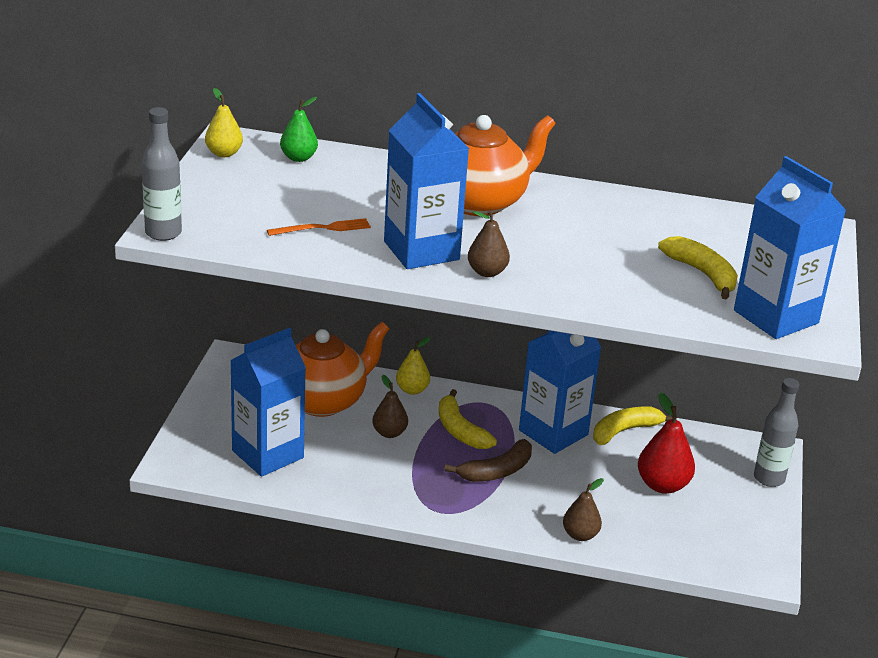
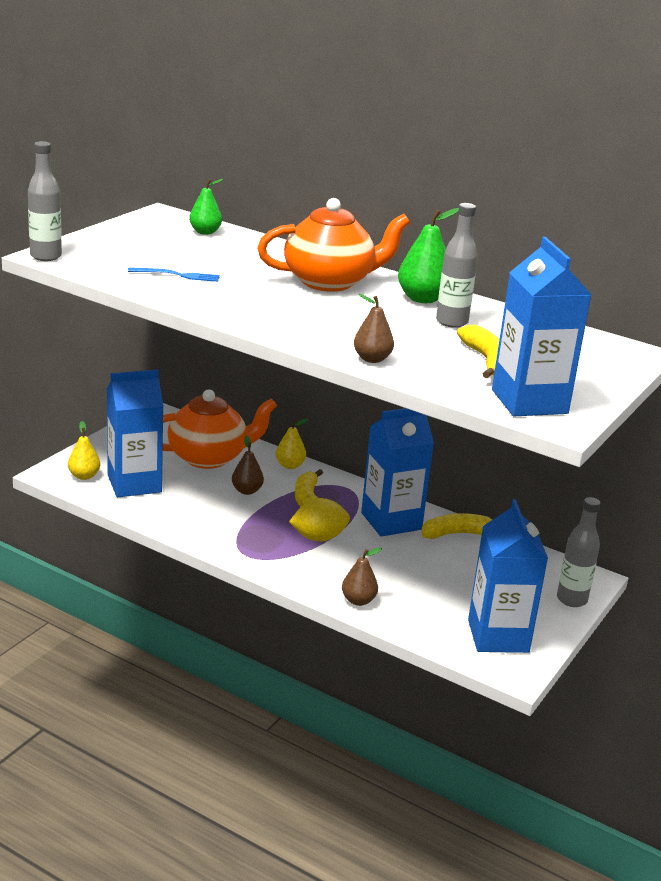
camera: 20 degrees right, 5 degrees down
yellow pear [205,88,243,157] -> yellow pear moved to [68,421,100,480]
orange fork [267,218,371,236] -> blue fork [128,267,220,282]
blue carton [384,93,469,269] -> blue carton moved to [468,499,548,653]
brown banana [444,439,532,482] -> yellow lemon [289,498,350,542]
brown pear [468,210,510,277] -> brown pear moved to [354,294,394,363]
red pear [638,392,695,494] -> none
none -> green pear [398,208,459,303]
none -> grey bottle [436,203,478,328]

